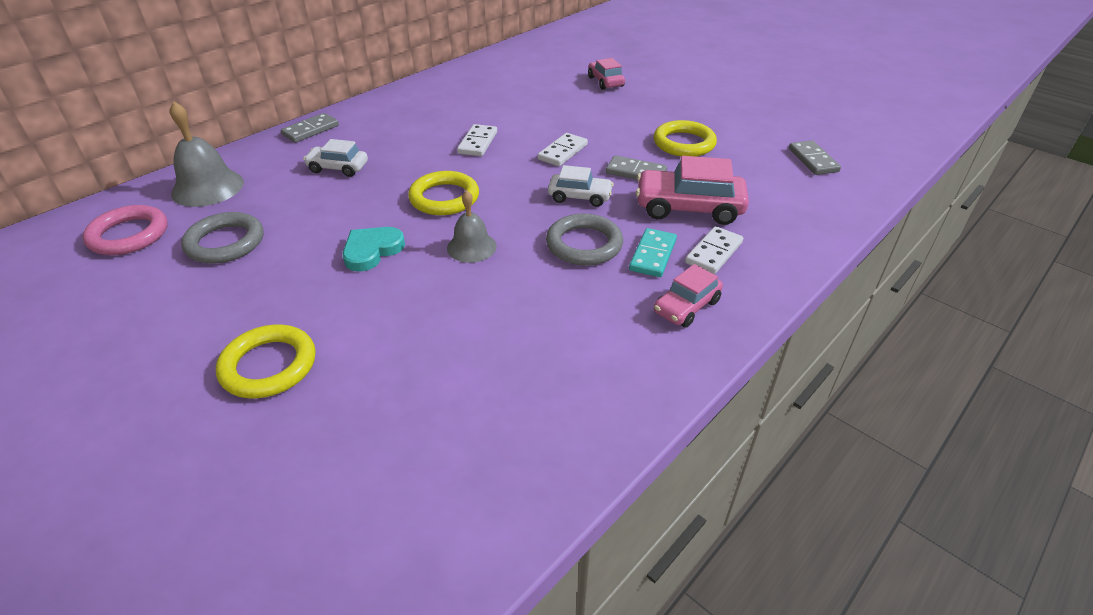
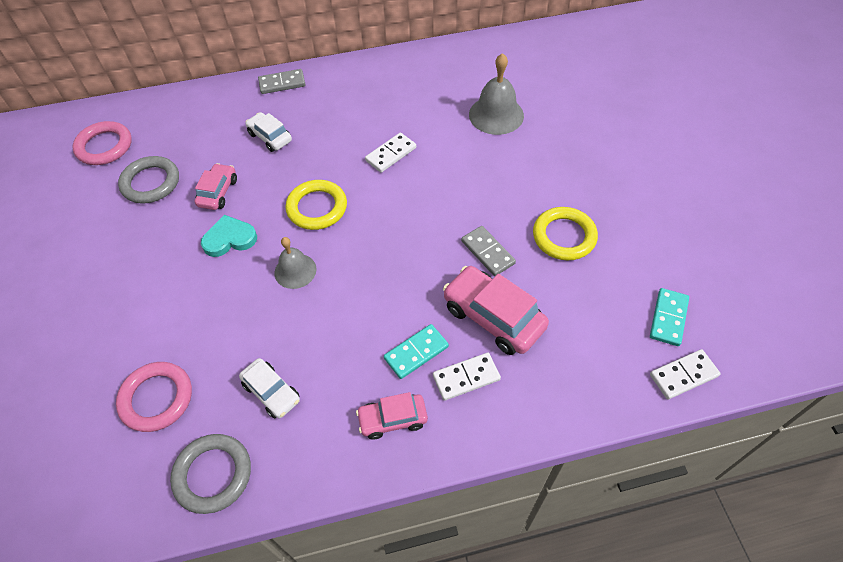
camera: 35 degrees right, 15 degrees up
grey bell [170,101,244,207] -> grey bell moved to [469,53,524,135]
yellow ring [216,325,316,398] -> none
white domino [537,133,588,166] -> white domino moved to [650,349,721,399]
grey ring [546,214,623,266] -> grey ring moved to [170,434,251,514]
white car [548,165,614,207] -> white car moved to [239,358,300,419]
pink car [588,58,625,90] -> pink car moved to [195,163,237,210]
grey domino [789,140,841,175] -> turquoise domino [650,288,689,346]
none -> pink ring [116,362,192,432]

